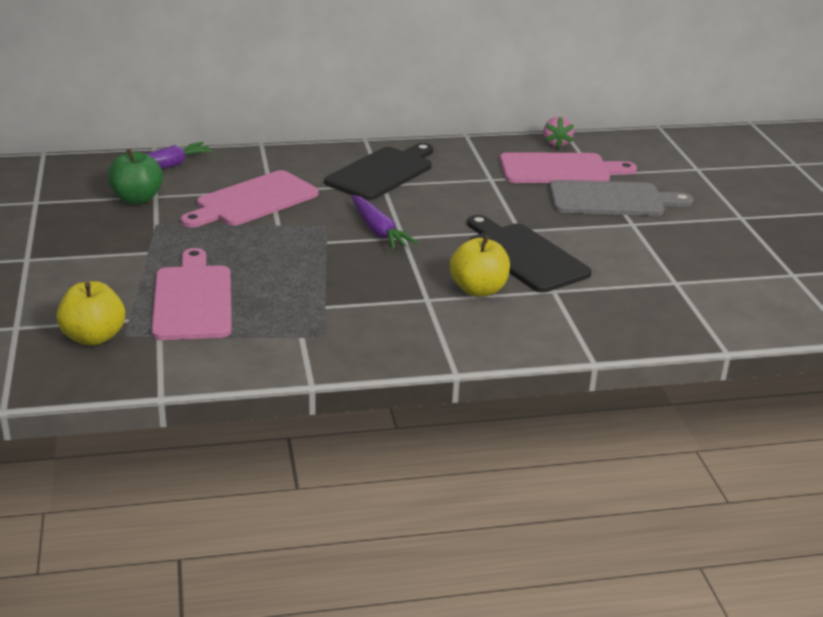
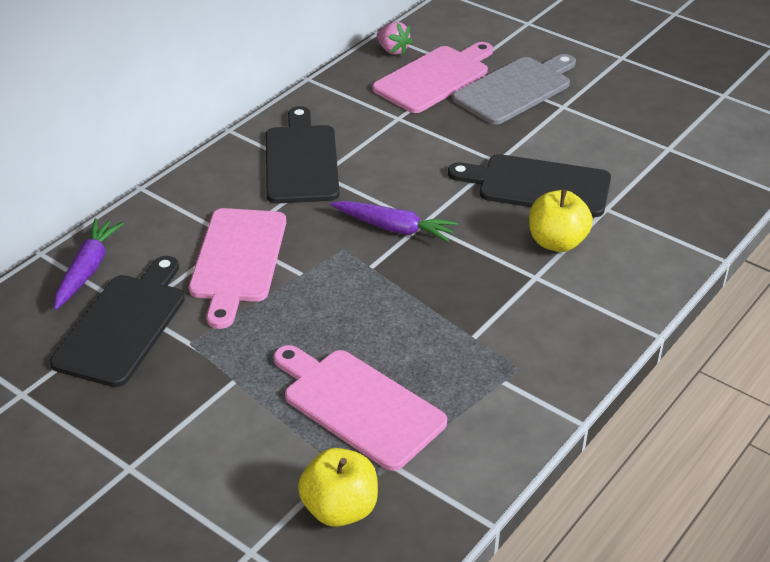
camera: 40 degrees left, 10 degrees up
green apple [107,149,163,204] -> black cutting board [50,256,185,387]

